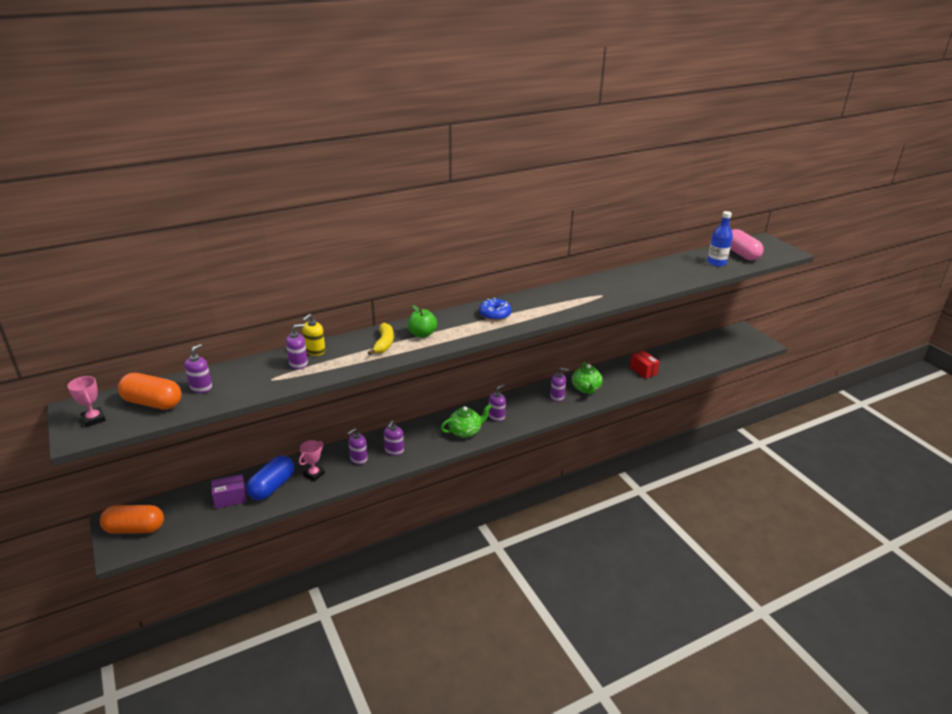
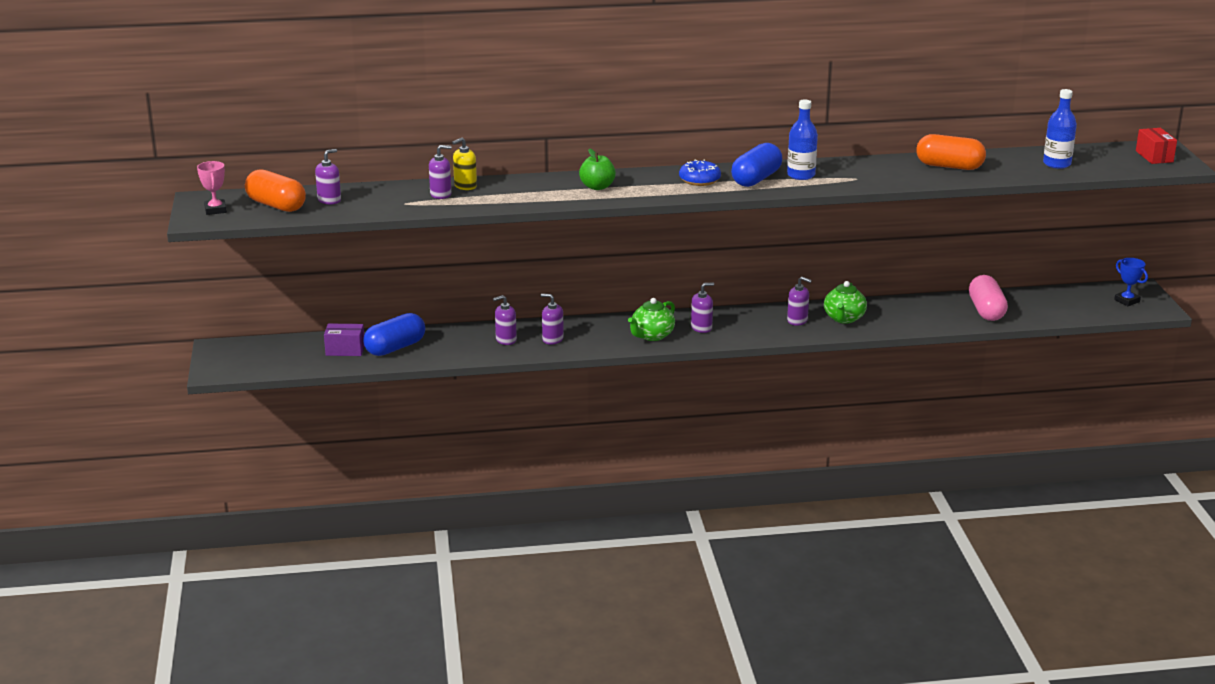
camera: 20 degrees right, 5 degrees down
orange capsule [100,505,164,534] -> orange capsule moved to [916,134,986,170]
pink trophy [299,440,325,481] -> none
yellow banana [368,323,394,355] -> none
purple soap dispenser [384,421,404,456] -> purple soap dispenser turned 75 degrees clockwise [541,294,564,345]
green teapot [441,404,492,438] -> green teapot turned 135 degrees clockwise [628,298,675,341]
red box [630,350,660,379] -> red box moved to [1136,128,1177,164]
pink capsule [730,229,764,260] -> pink capsule moved to [969,275,1008,321]
none -> blue capsule [731,143,782,187]
none -> blue bottle [787,99,818,180]
none -> blue trophy [1114,258,1148,306]

